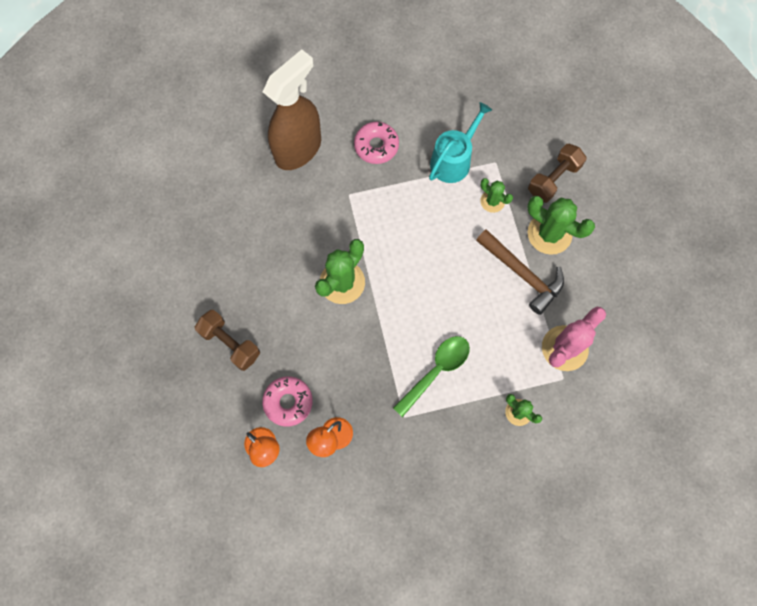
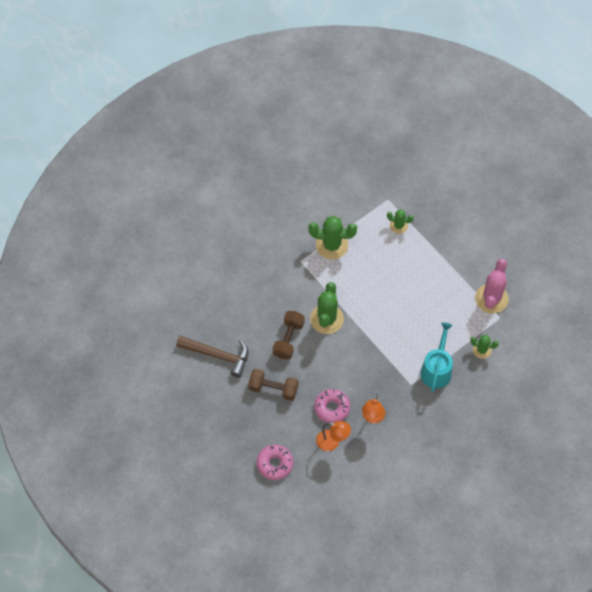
camera: 25 degrees left, 10 degrees down
brown spray bottle [263,49,321,170] -> none
pink donut [354,122,399,164] -> pink donut moved to [257,445,293,480]
green spoon [393,336,470,417] -> none
turquoise watering can [429,102,492,183] -> turquoise watering can moved to [420,323,453,392]
brown hammer [476,229,564,315] -> brown hammer moved to [176,336,248,378]
green cactus [527,196,595,255] -> green cactus moved to [308,216,357,259]
brown dumbbell [528,144,586,203] -> brown dumbbell moved to [273,311,305,359]

